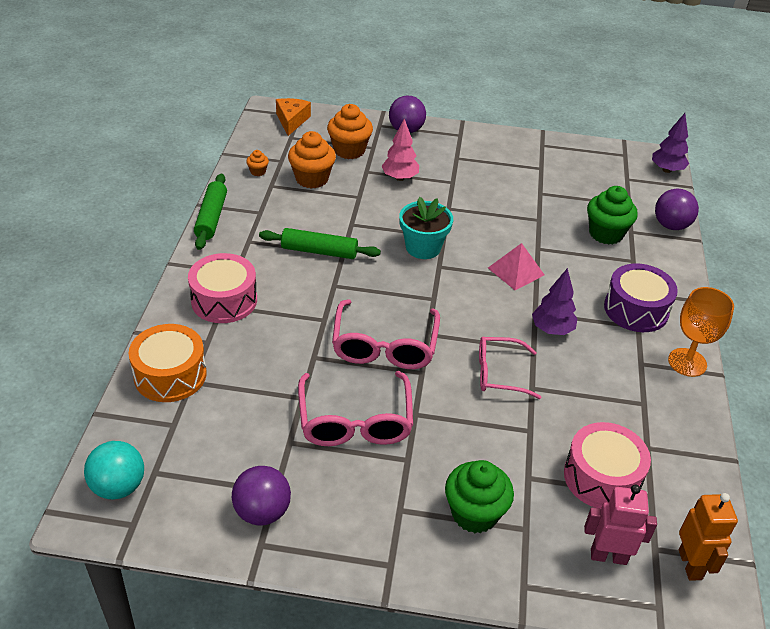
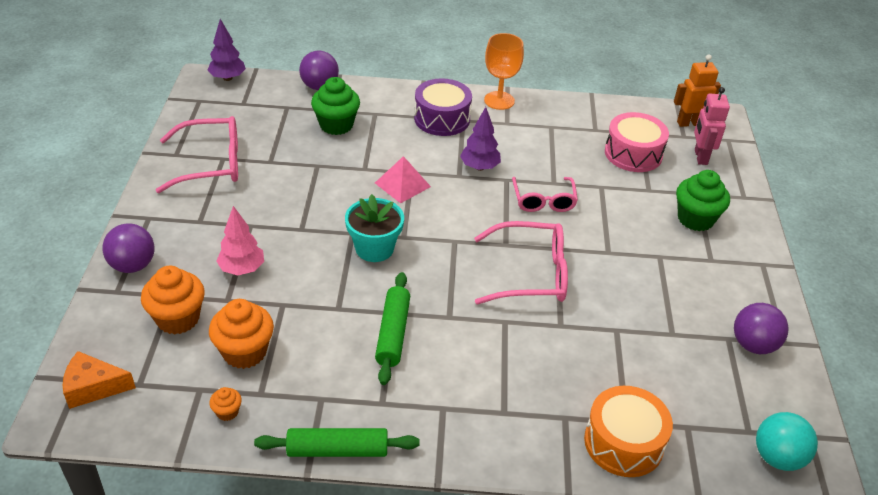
camera: 95 degrees left, 0 degrees up
pink drum [188,253,257,323] -> none
pink glasses [298,371,413,446] -> pink glasses moved to [156,116,238,193]

